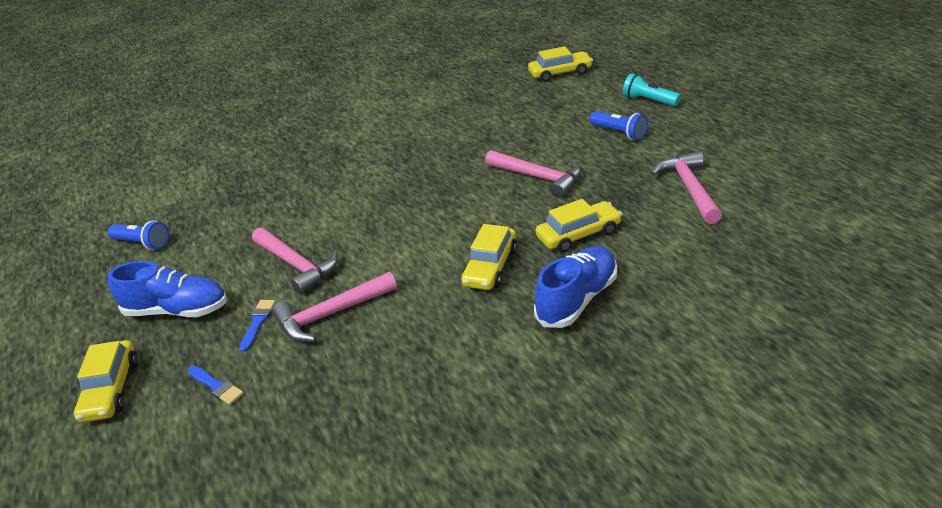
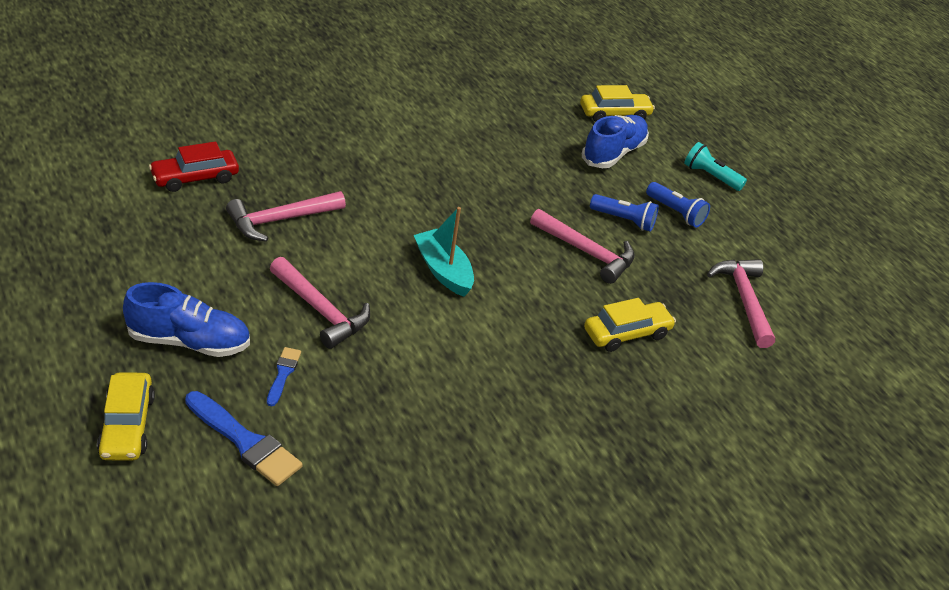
camera: 10 degrees left, 5 degrees up
blue flashlight [108,221,169,250] -> blue flashlight moved to [590,194,659,232]
blue brush [188,366,244,405] -> blue brush [185,391,303,486], size x1.81
pink hammer [272,272,397,342] -> pink hammer moved to [226,191,346,242]
yellow car [461,224,517,290] -> none
blue shoe [534,246,617,328] -> blue shoe moved to [582,115,649,168]
none -> red car [149,142,239,192]
none -> turquoise boat [414,207,474,297]

